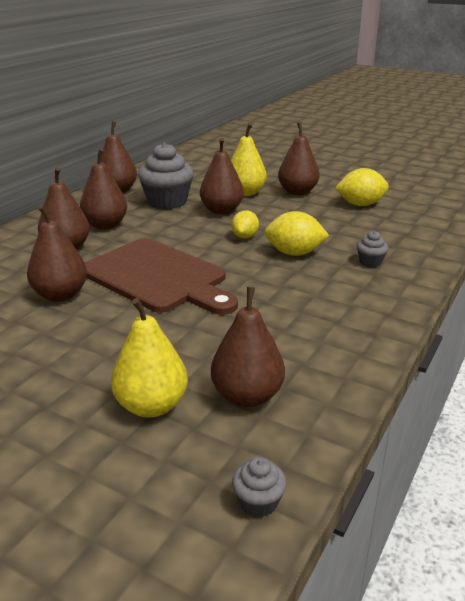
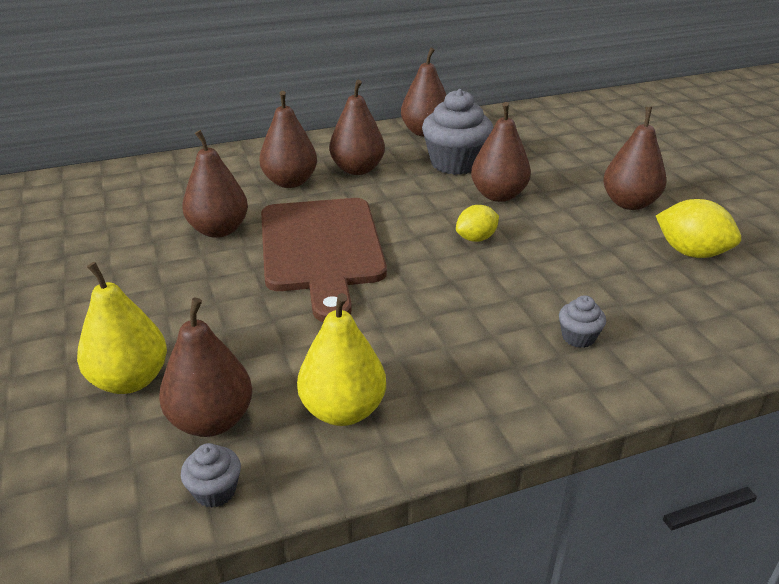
camera: 40 degrees right, 5 degrees up
yellow pear [231,124,267,196] -> yellow pear moved to [297,293,386,426]
grey cupcake [232,457,286,517] -> grey cupcake moved to [181,443,241,508]
yellow lemon [265,211,329,256] -> none

